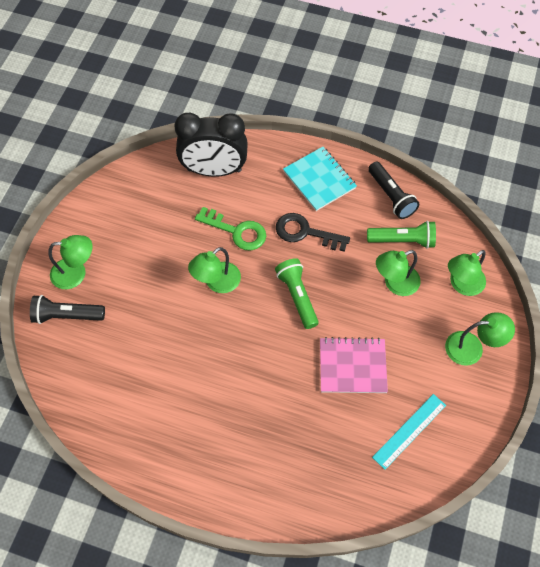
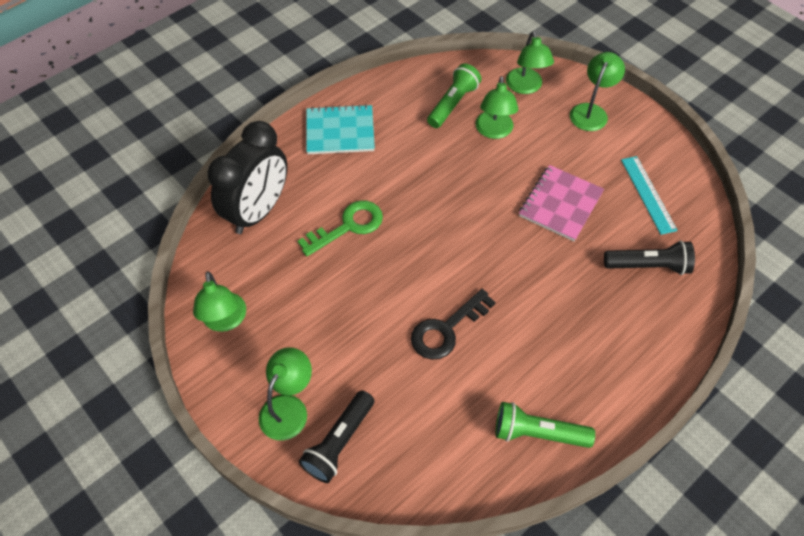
camera: 60 degrees left, 5 degrees down
green lamp [188,247,241,293] -> green lamp moved to [193,272,246,332]
green flashlight [275,258,319,329] -> green flashlight moved to [496,402,595,448]
black key [276,213,350,252] -> black key moved to [411,289,496,359]
black flashlight [368,162,419,219] -> black flashlight moved to [604,240,695,275]

